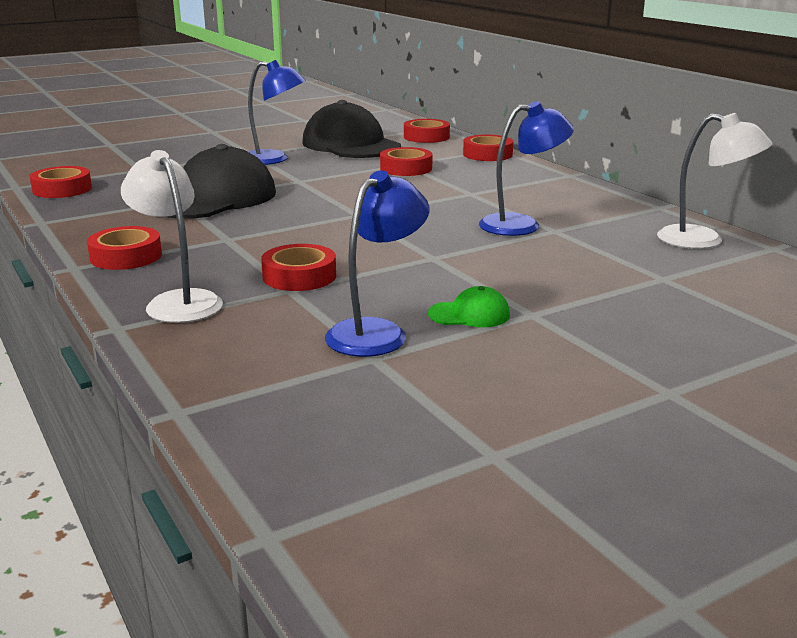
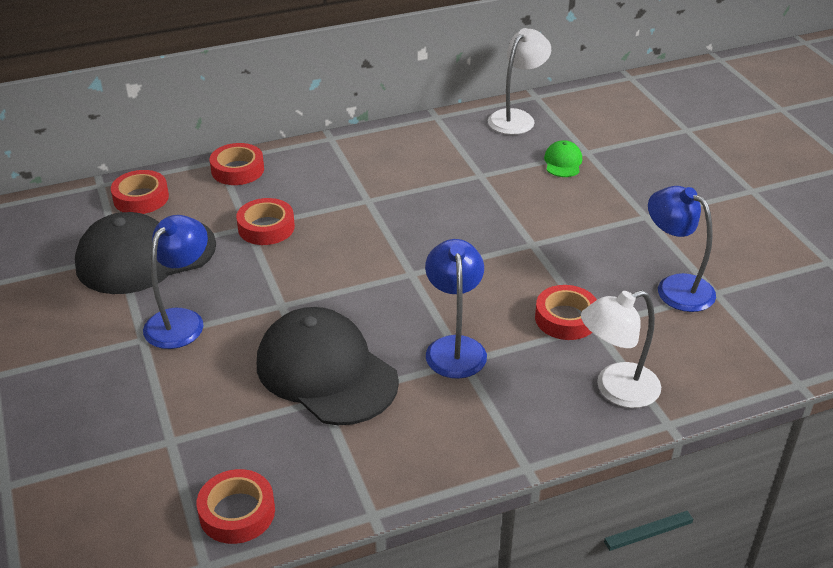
camera: 80 degrees left, 15 degrees up
red tape [87,226,162,270] -> none
green cap [428,286,510,327] -> green cap moved to [544,140,582,177]
blue lamp [479,101,574,236] -> blue lamp moved to [425,239,487,379]

